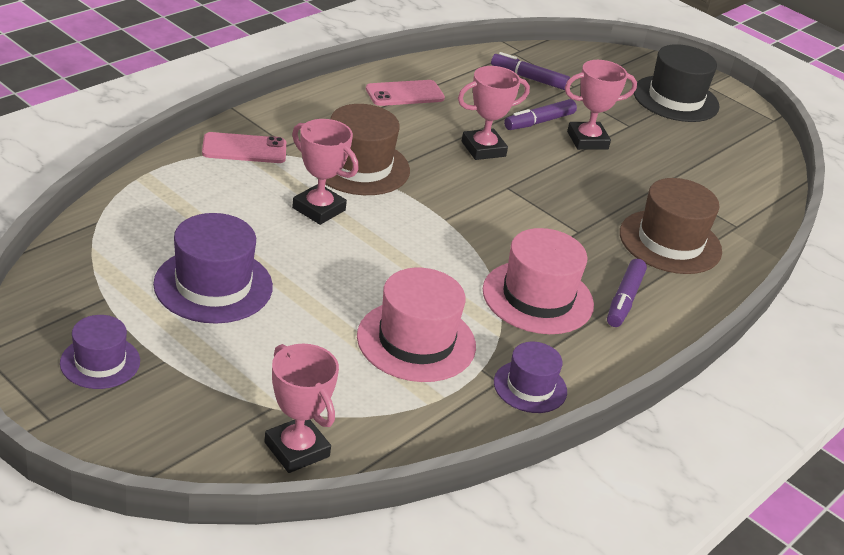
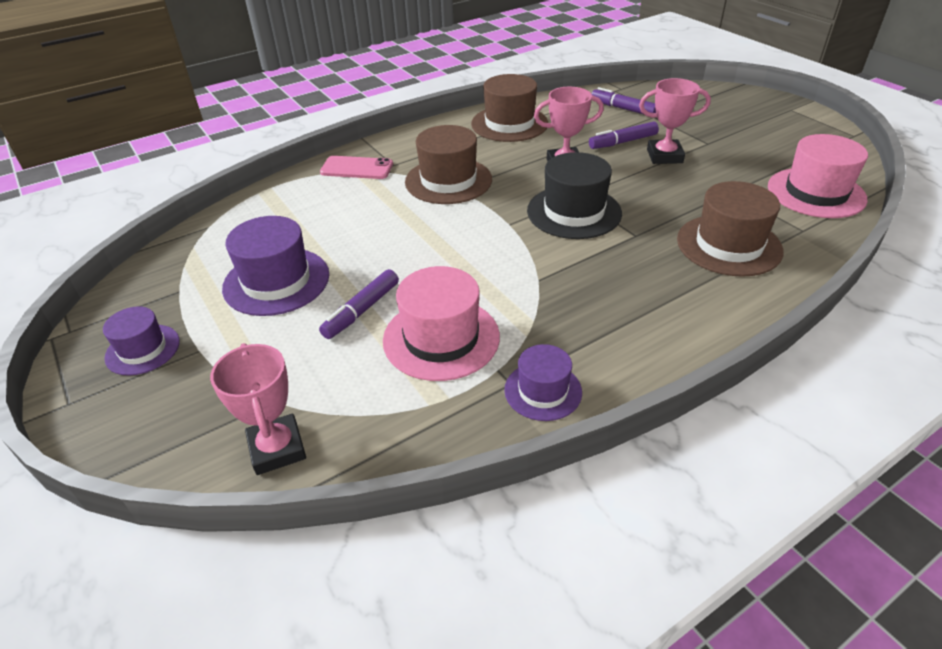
camera: 20 degrees right, 5 degrees up
pink trophy [292,119,358,225] -> none
pink phone [366,80,445,106] -> brown hat [471,74,548,142]
pink hat [483,228,594,334] -> pink hat moved to [768,134,868,218]
purple marker [607,259,647,327] -> purple marker moved to [319,269,399,339]
black hat [633,44,720,122] -> black hat moved to [527,152,622,239]

